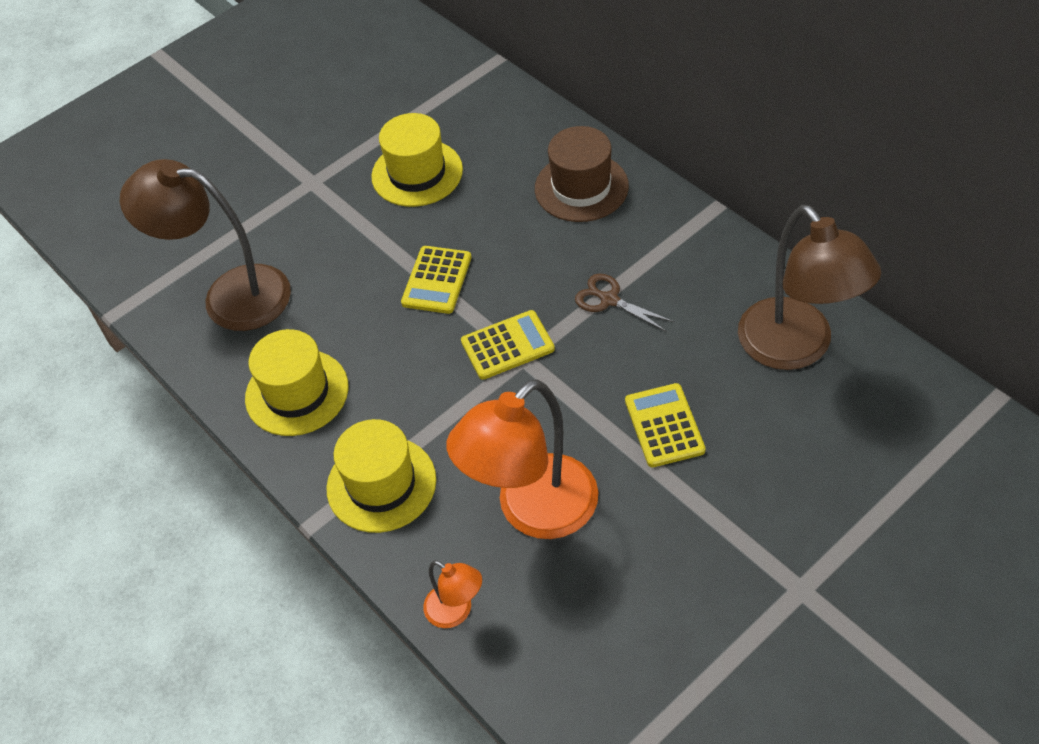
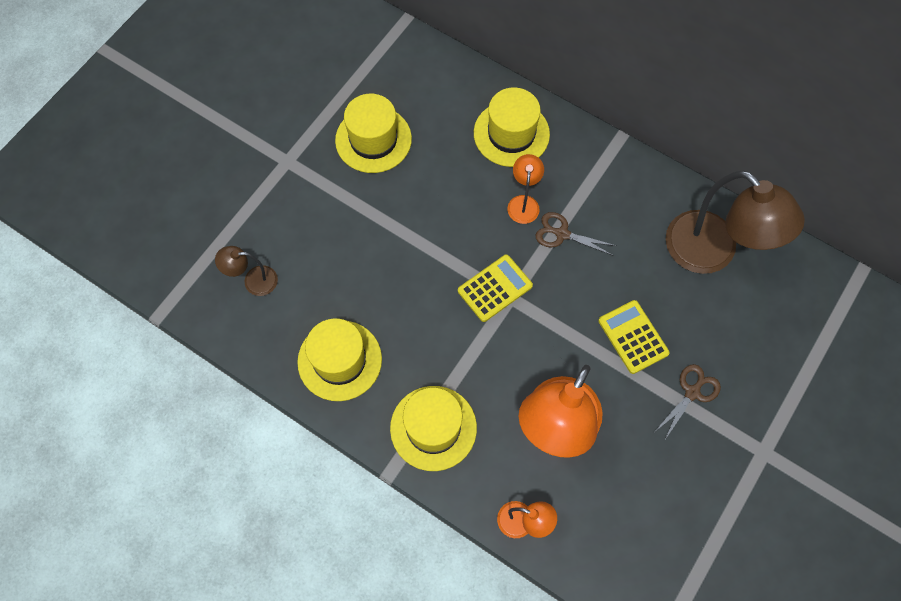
camera: 20 degrees left, 15 degrees up
brown lamp [120,159,291,331] -> brown lamp [215,246,278,296], size x0.46
yellow calculator [401,246,472,314] -> none
brown hat [535,126,629,222] -> yellow hat [474,87,550,167]
none -> orange lamp [507,154,544,224]
none -> brown scissors [656,364,721,441]

